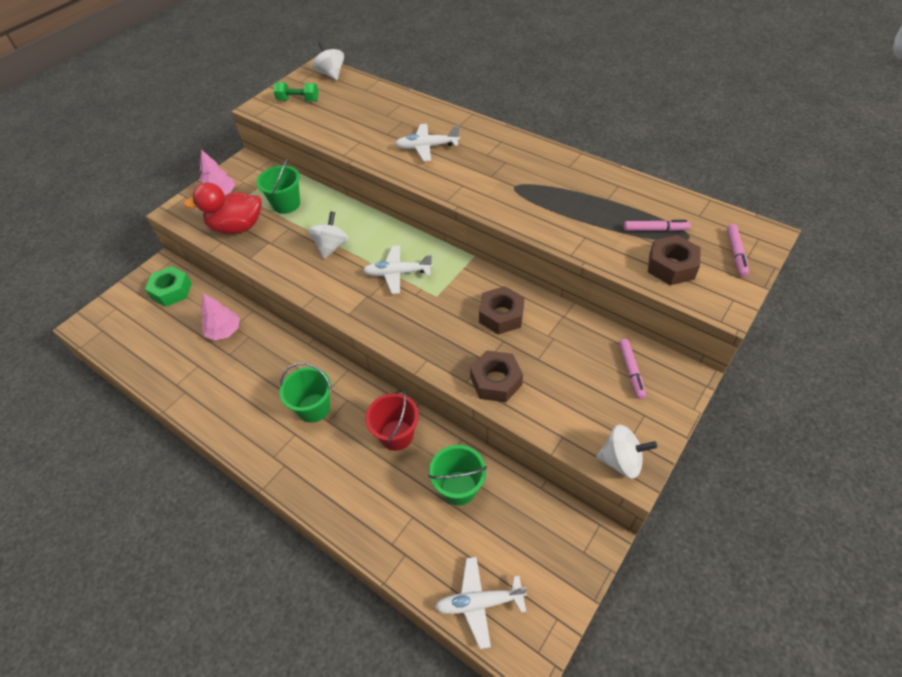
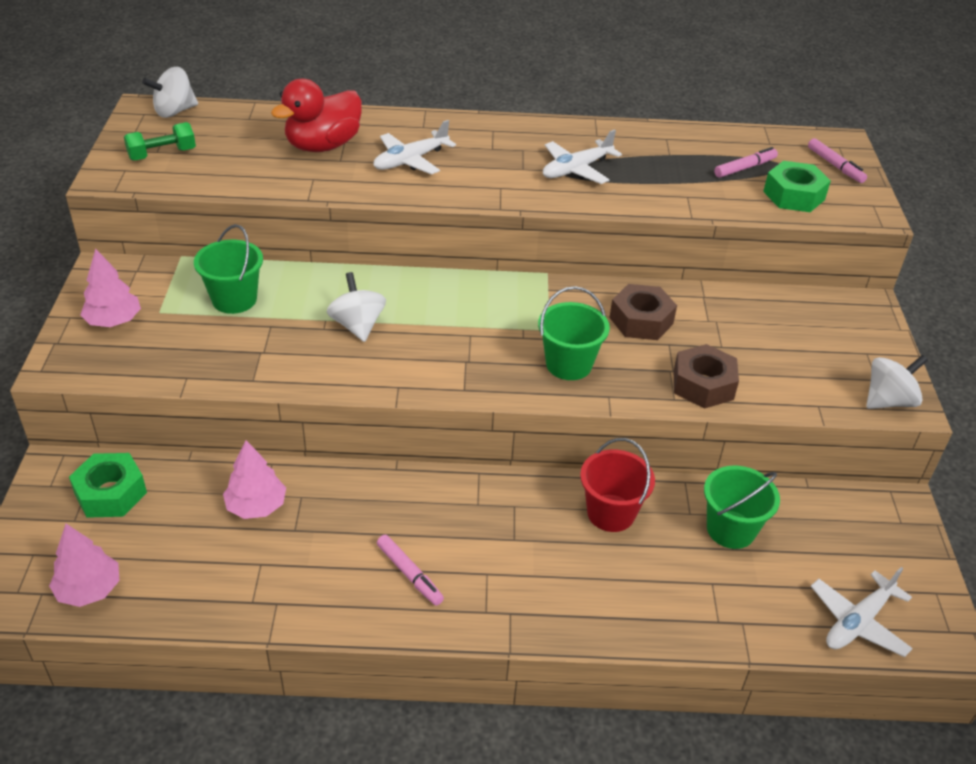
camera: 40 degrees left, 10 degrees down
red duck [183,182,262,234] -> red duck moved to [271,79,362,152]
green bucket [279,363,332,423] -> green bucket moved to [538,286,610,380]
white spinning top [312,42,344,80] -> white spinning top turned 60 degrees counterclockwise [142,67,198,118]
white plane [363,245,433,294] -> white plane moved to [543,129,622,184]
pink marker [619,339,646,399] -> pink marker moved to [377,535,444,606]
brown nut [648,235,701,285] -> green nut [763,161,831,212]
none -> pink tree [49,524,119,607]

